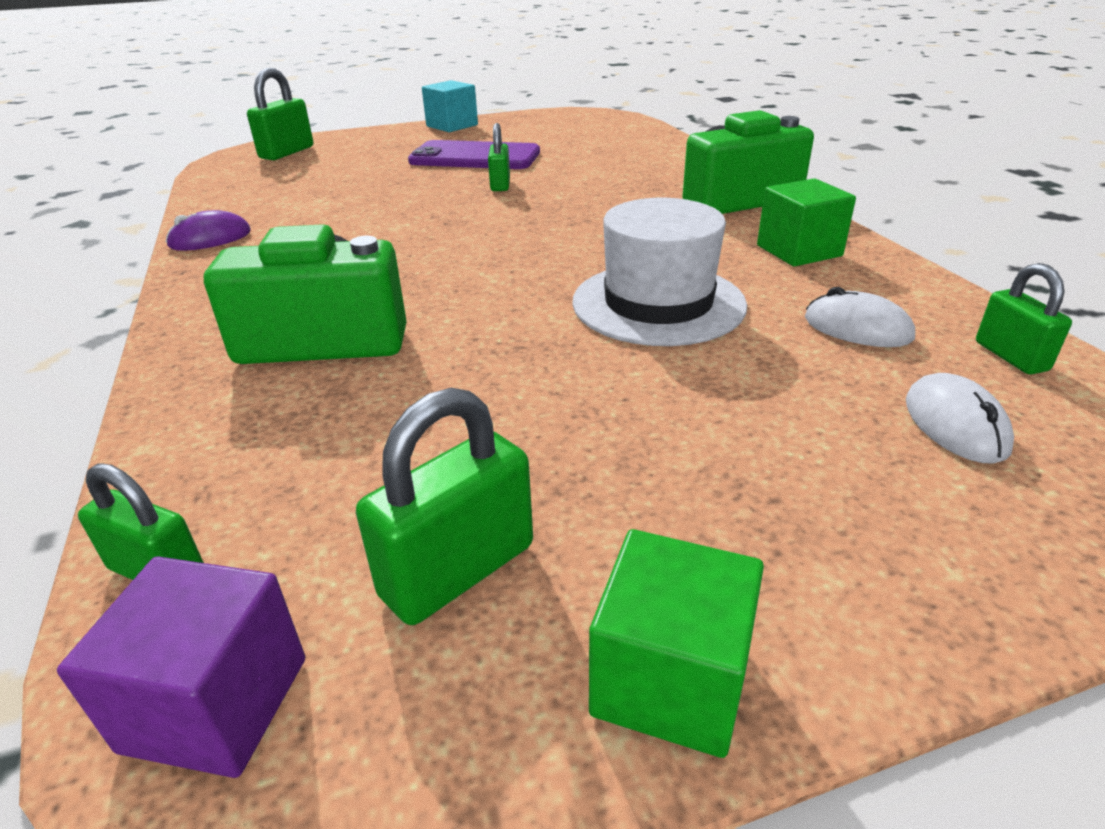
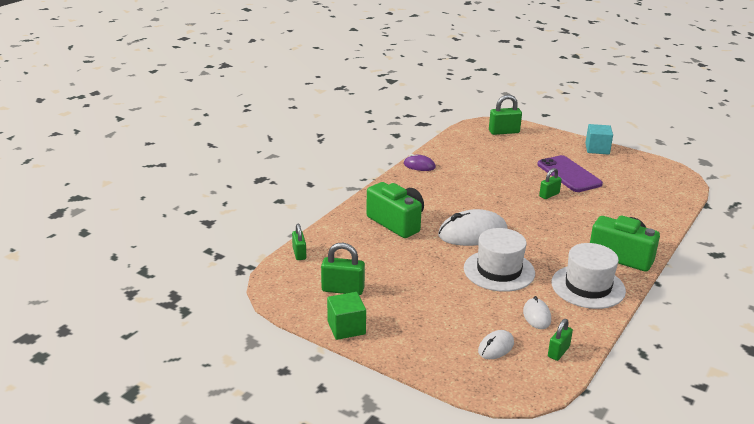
camera: 50 degrees right, 5 degrees down
purple cube [57,556,305,778] -> none
green cube [757,178,856,267] -> white hat [551,243,626,309]
none -> white mouse [438,209,508,246]

